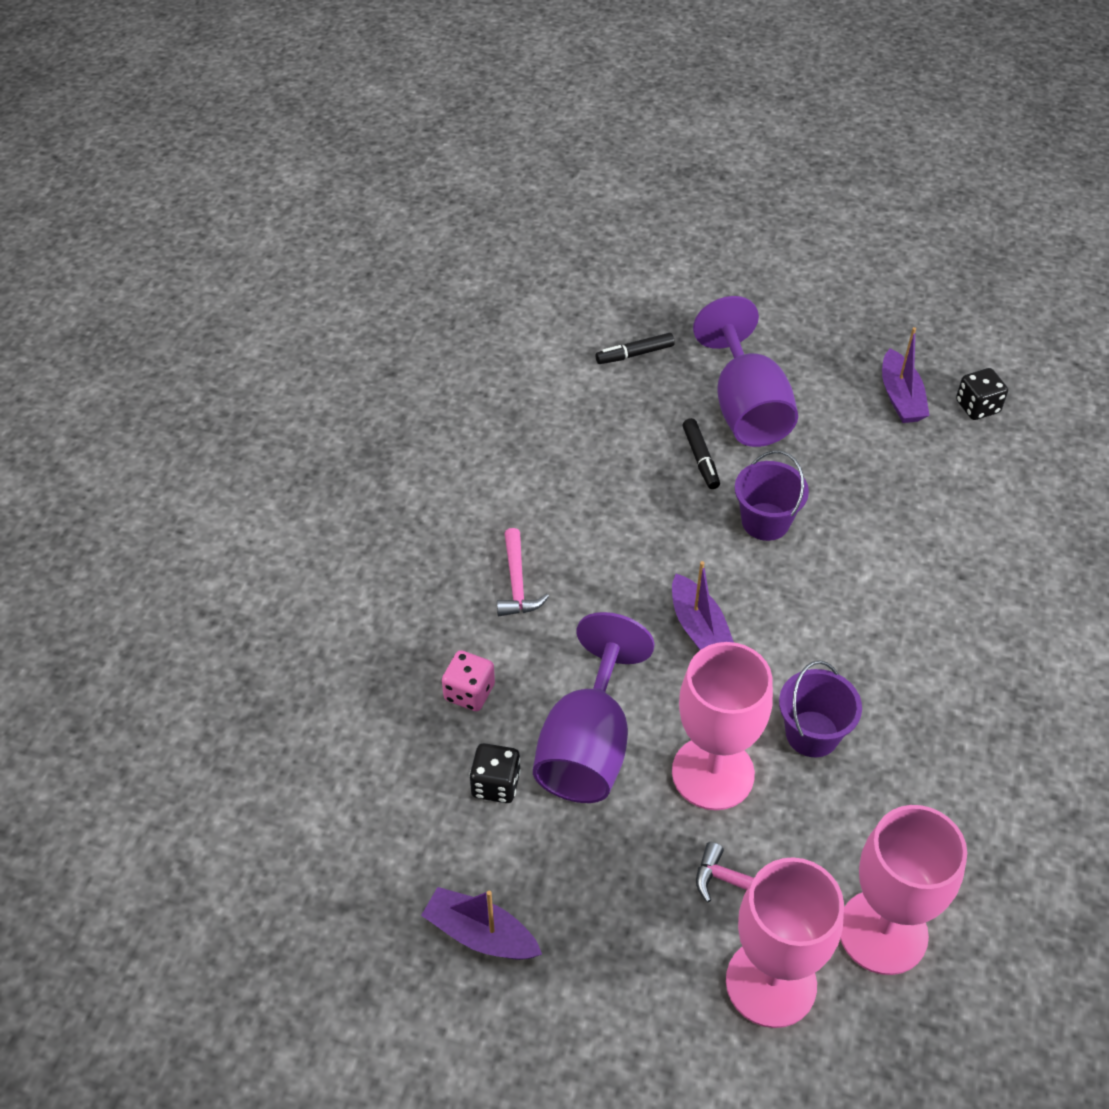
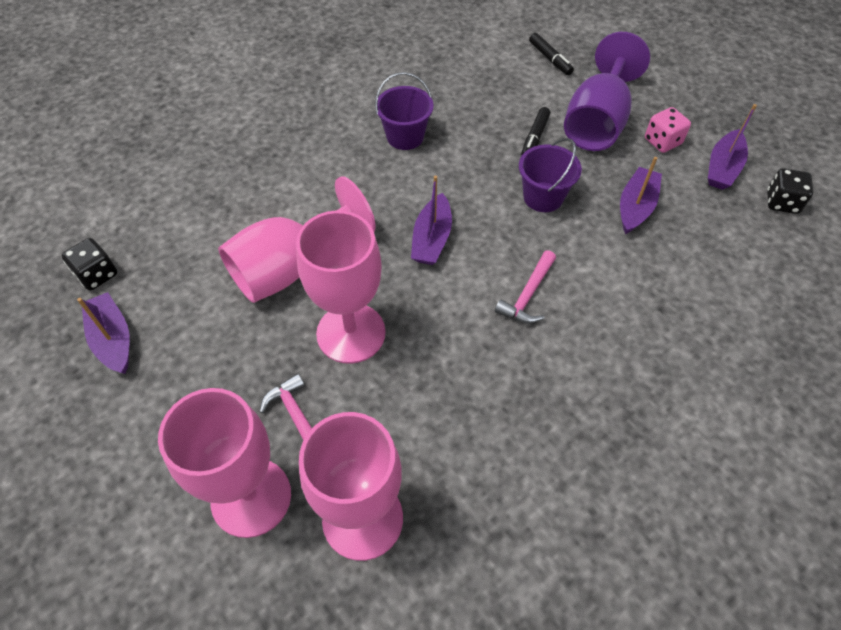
camera: 35 degrees right, 5 degrees up
pink dice [442,650,495,711] -> pink dice moved to [645,107,691,153]
black dice [469,743,521,803] -> black dice moved to [62,238,117,290]
pink hammer [497,528,549,616] -> pink hammer moved to [495,250,556,324]
purple goblet [533,612,655,803] -> pink goblet [218,176,376,303]
black marker [595,333,675,364] -> black marker turned 135 degrees counterclockwise [529,33,574,75]
purple bucket [779,661,862,757] -> purple bucket moved to [375,72,434,150]
none -> purple boat [620,157,662,234]

